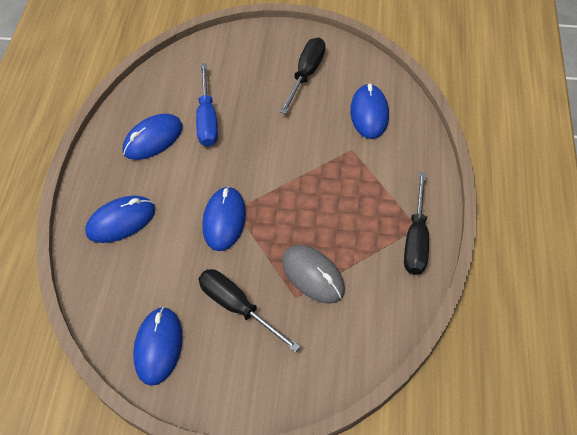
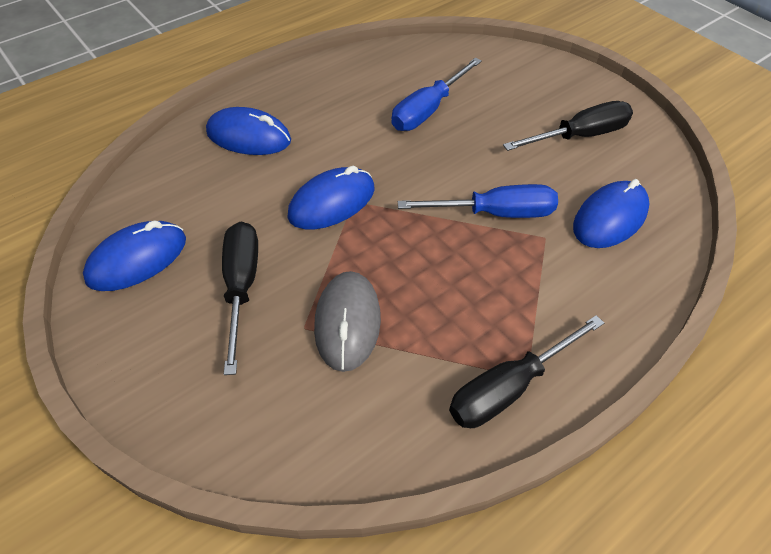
camera: 45 degrees right, 5 degrees down
blue mouse [123,114,183,160] -> none
none -> blue screwdriver [398,184,558,218]

